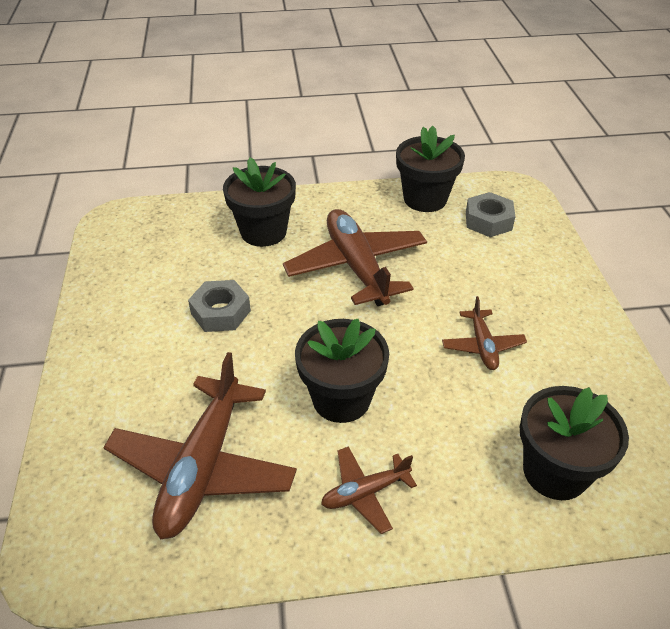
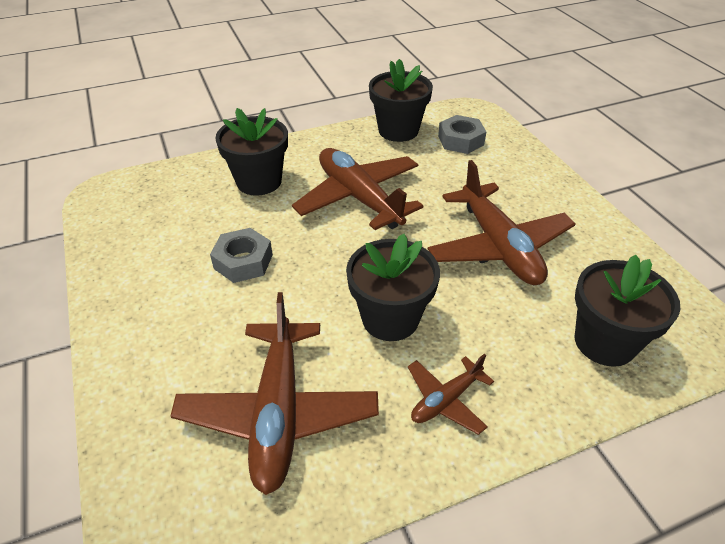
camera: 15 degrees left, 0 degrees up
brown plane [442,296,527,370] -> brown plane [428,160,575,285], size x1.97

